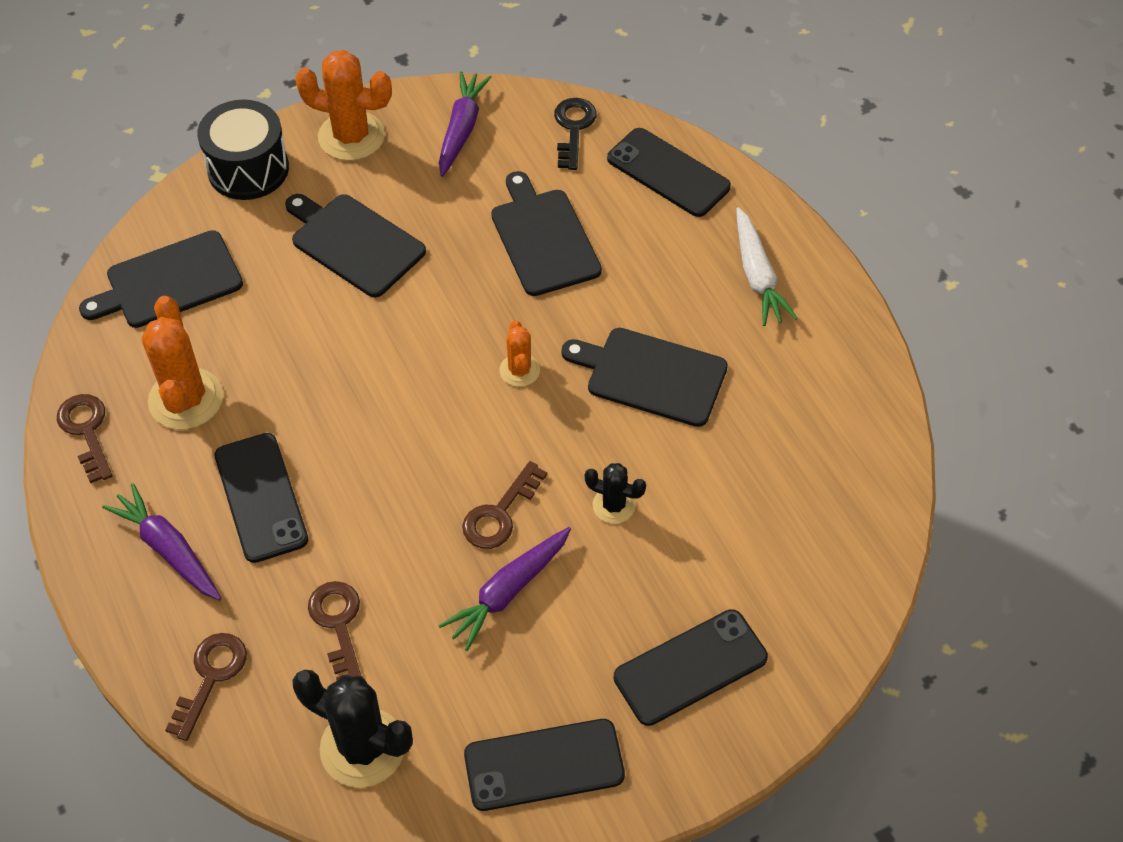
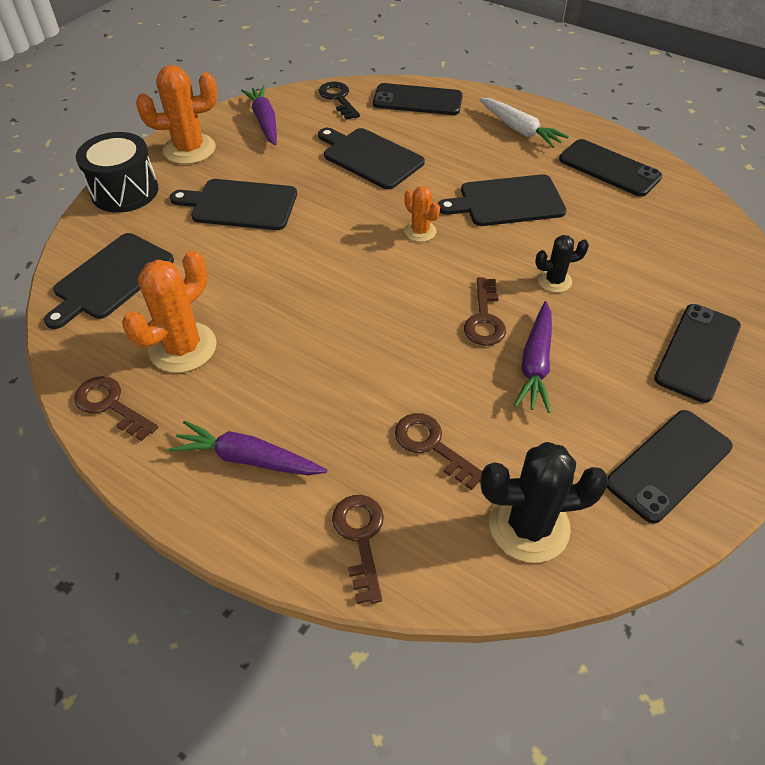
camera: 30 degrees left, 5 degrees down
orange cactus [142,296,223,430] -> orange cactus turned 75 degrees clockwise [122,250,217,373]
black phone [215,433,308,563] -> black phone moved to [559,139,662,197]

